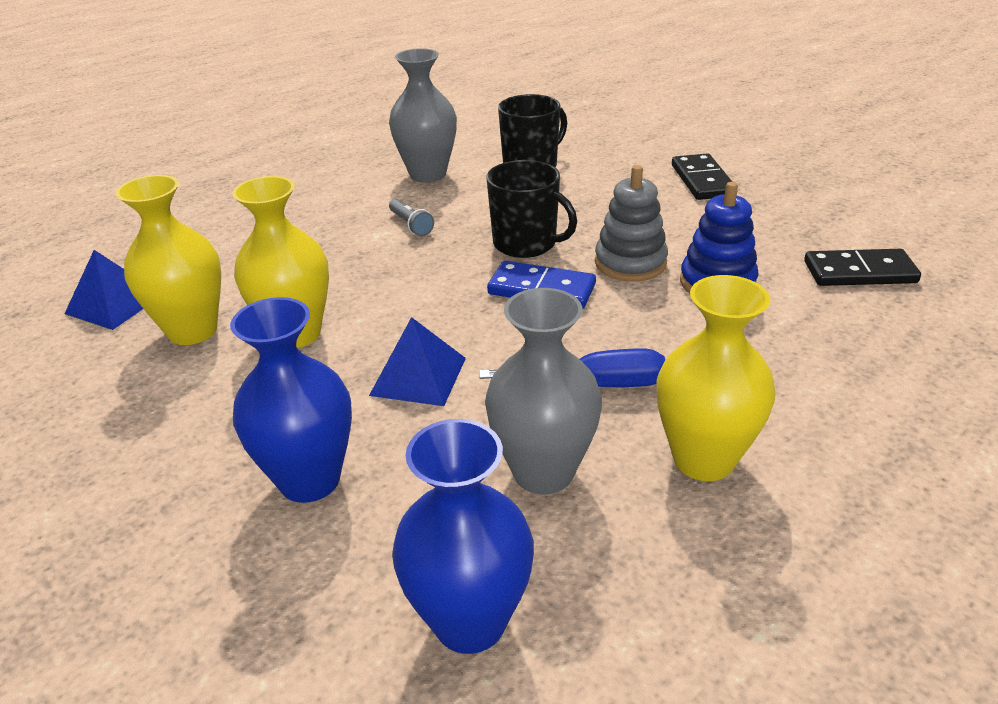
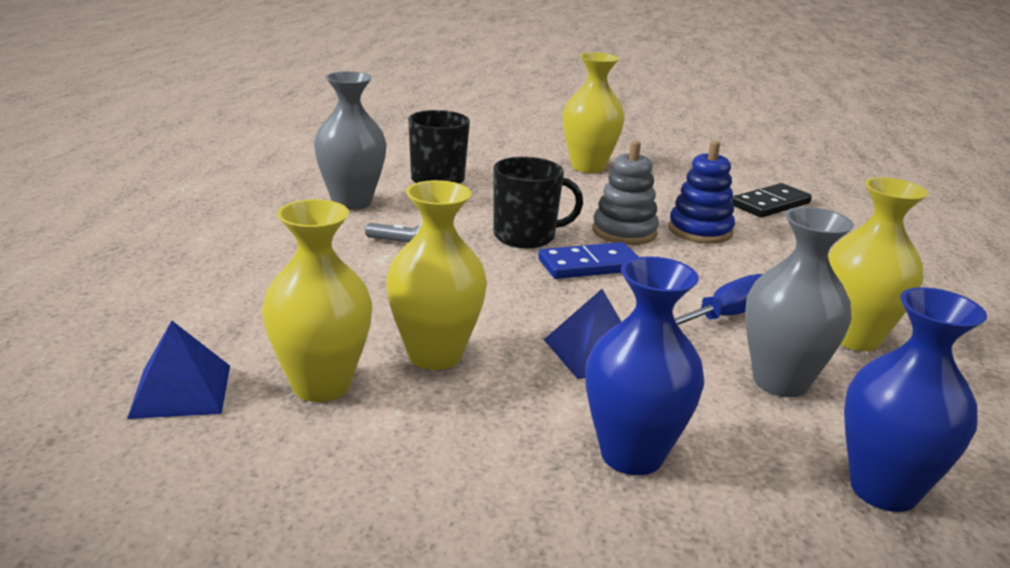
camera: 40 degrees left, 10 degrees down
black domino [672,153,732,200] -> yellow vase [563,52,625,173]

